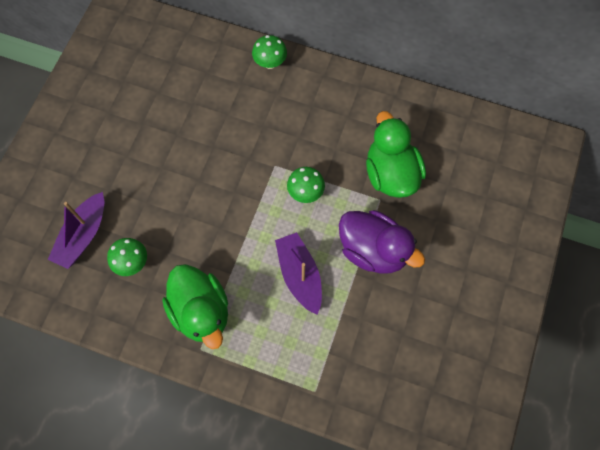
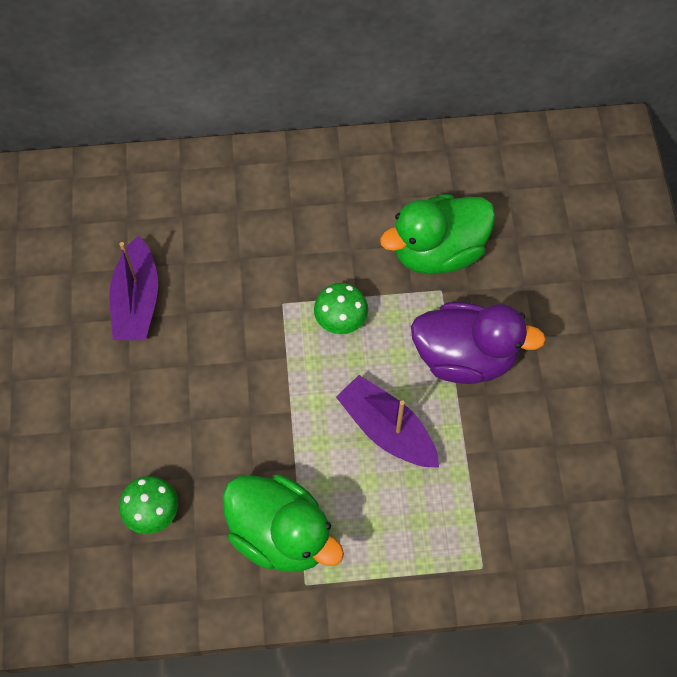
camera: 25 degrees left, 5 degrees down
purple boat [48,192,104,269] -> purple boat moved to [109,235,158,340]
green mushroom [252,35,287,69] -> none
green duck [366,111,426,198] -> green duck turned 75 degrees counterclockwise [380,194,495,275]

